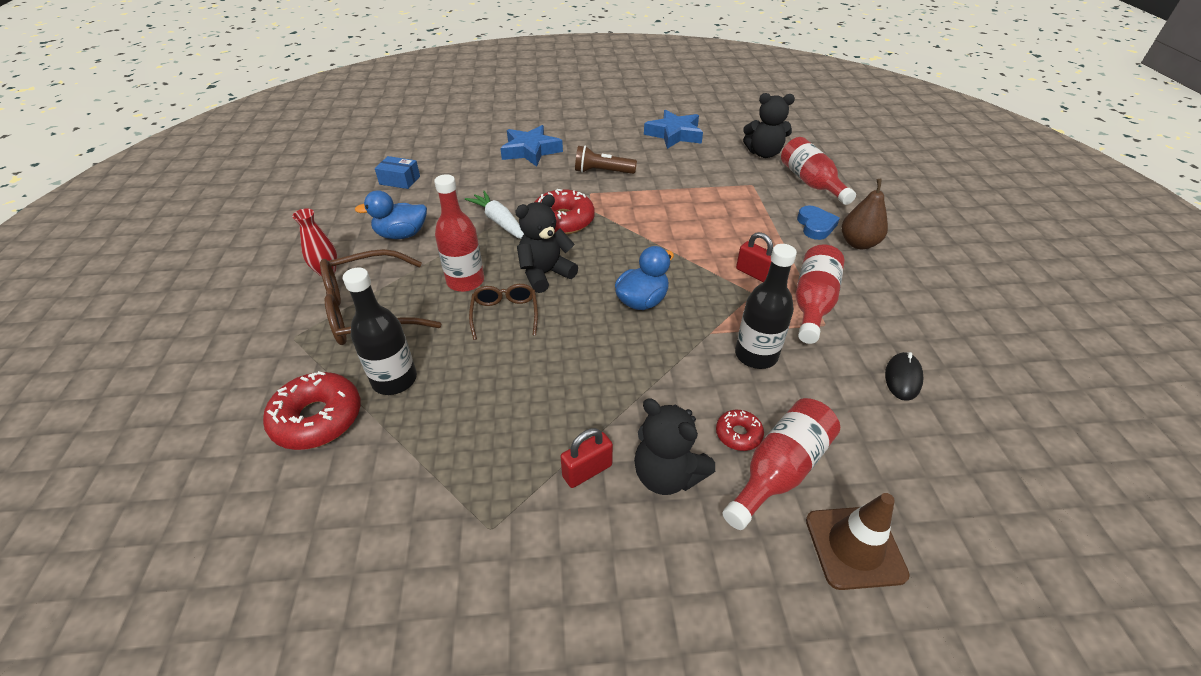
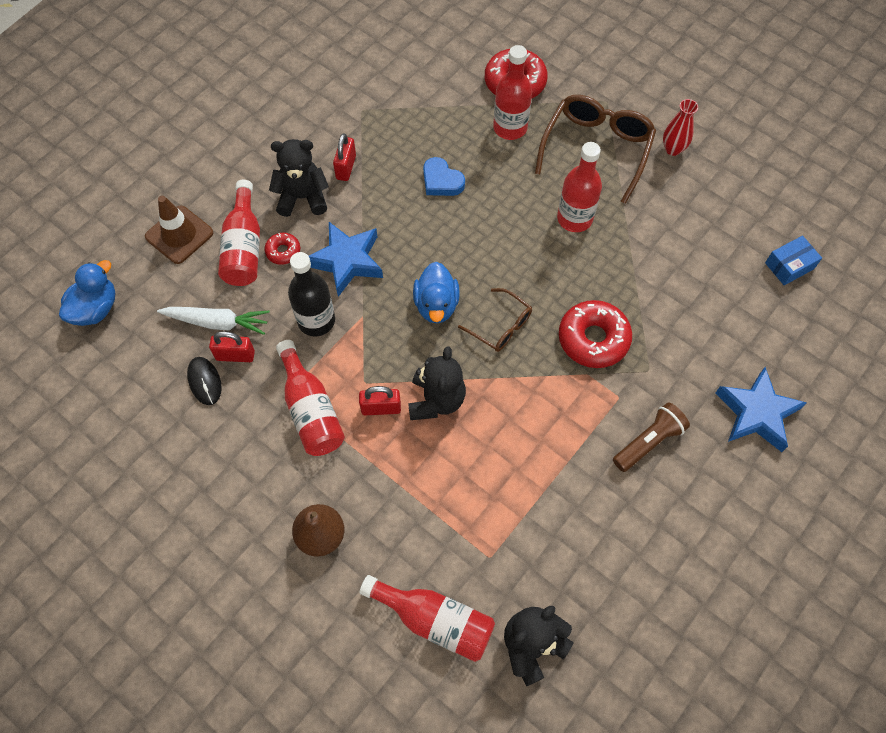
camera: 135 degrees right, 20 degrees up
black bottle [343,268,417,395] -> red bottle [493,45,532,140]
blue duck [355,190,427,239] -> blue duck moved to [59,260,115,326]
white carrot [465,191,524,239] -> white carrot moved to [157,307,270,335]
brown glasses [469,284,538,340] -> brown glasses moved to [458,288,532,352]
black teddy bear [515,194,578,293] -> black teddy bear moved to [408,346,466,420]
blue star [644,110,703,149] -> blue star moved to [309,222,383,297]
blue heart [797,205,840,240] -> blue heart moved to [423,157,465,196]
none -> red padlock [209,331,255,362]

